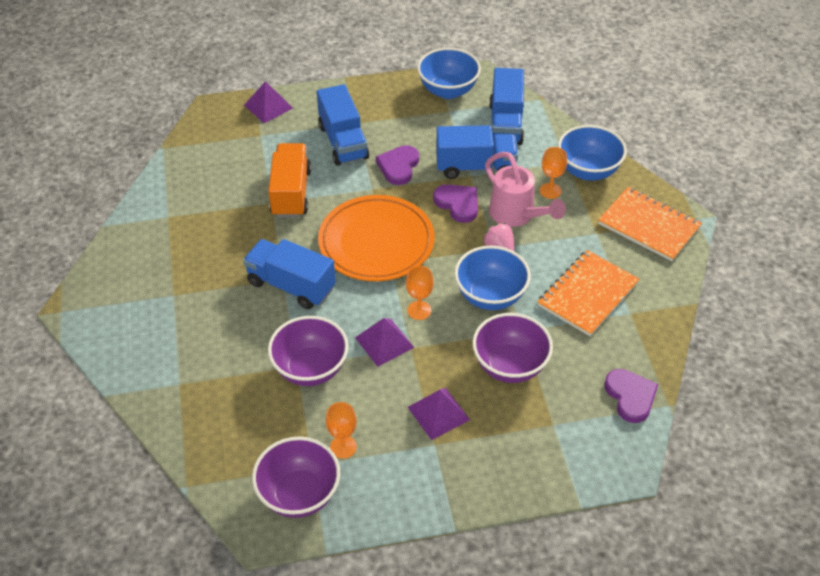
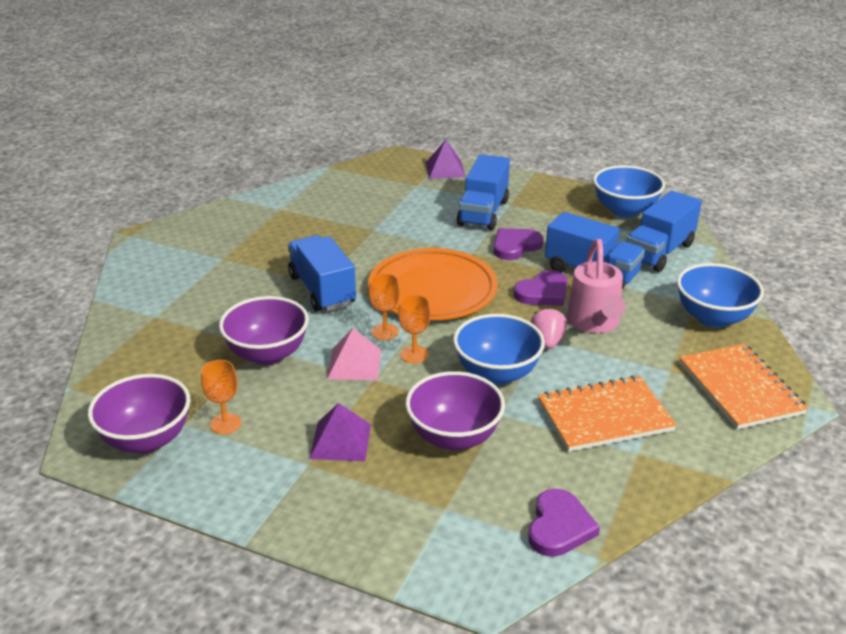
camera: 35 degrees right, 15 degrees down
orange truck [268,143,312,218] -> none
purple pyramid [355,318,414,367] -> pink pyramid [327,328,381,380]
purple heart [433,184,478,223] -> purple heart turned 60 degrees clockwise [514,270,567,306]
orange goblet [540,147,567,199] -> orange goblet moved to [369,273,400,340]

